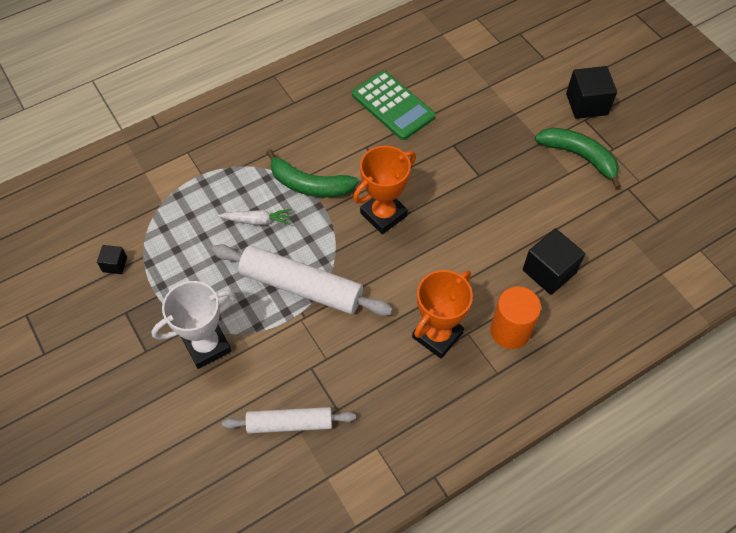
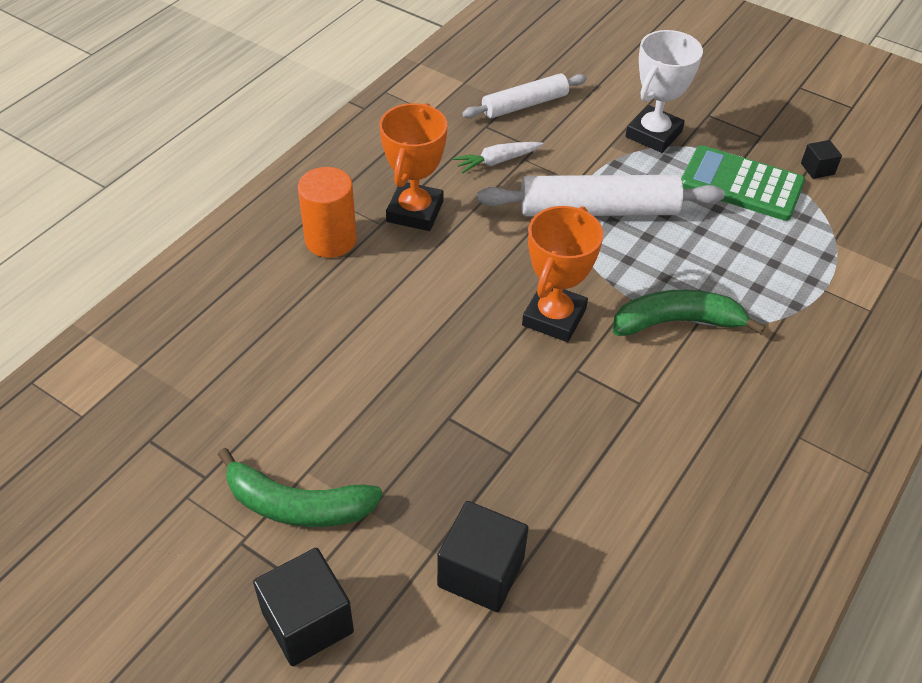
camera: 155 degrees right, 10 degrees down
white carrot [218,209,292,225] -> white carrot moved to [453,142,543,174]
green calculator [352,71,436,140] -> green calculator moved to [681,145,805,221]
black cube [523,229,585,295] -> black cube moved to [437,501,529,612]

